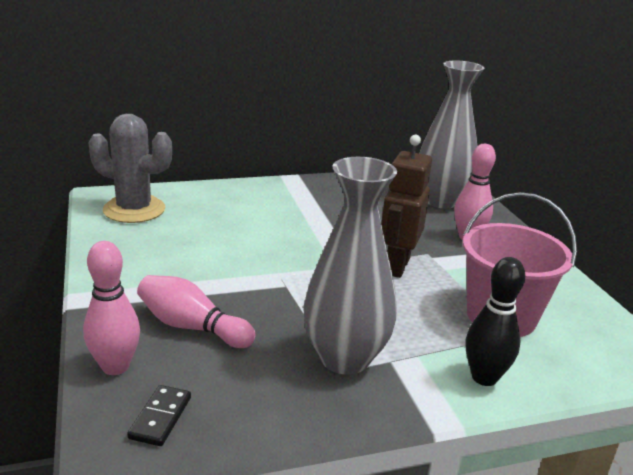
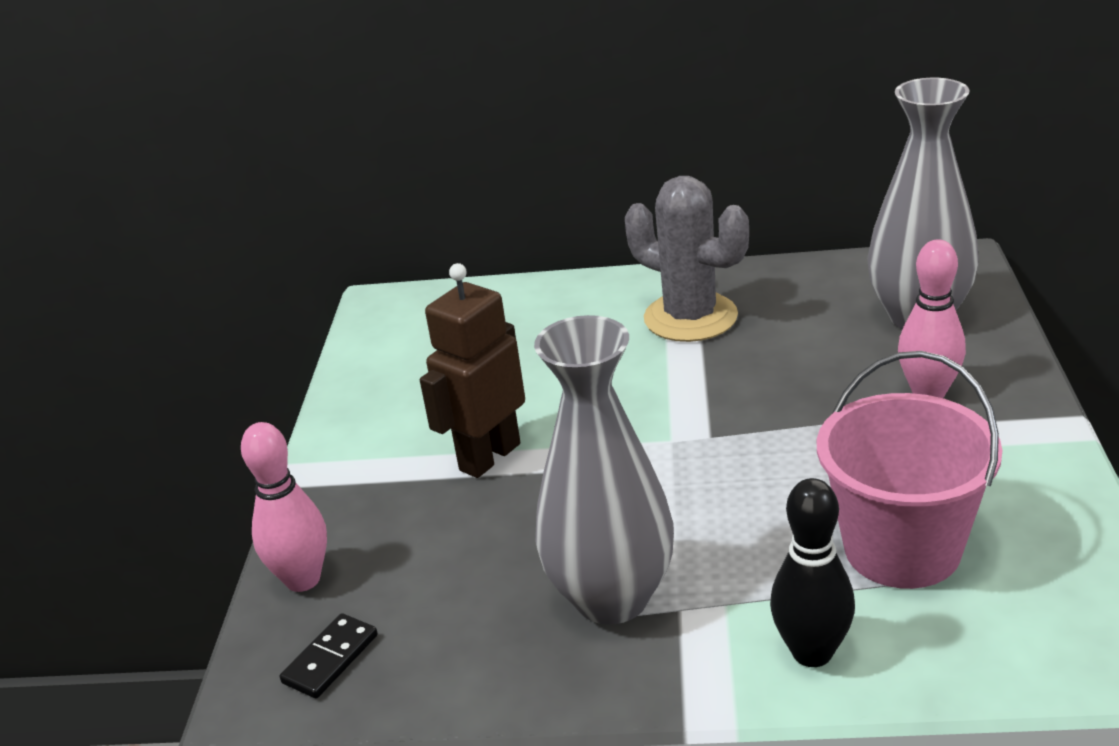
camera: 25 degrees right, 5 degrees up
grey cactus [89,114,172,223] -> grey cactus moved to [625,176,749,342]
pink bowling pin [137,275,256,348] -> none
brown robot [381,135,432,278] -> brown robot moved to [420,263,525,478]

